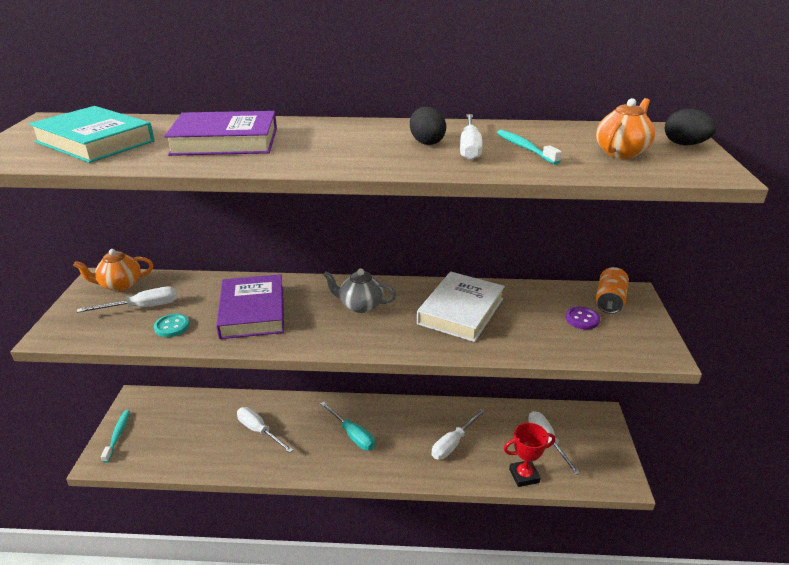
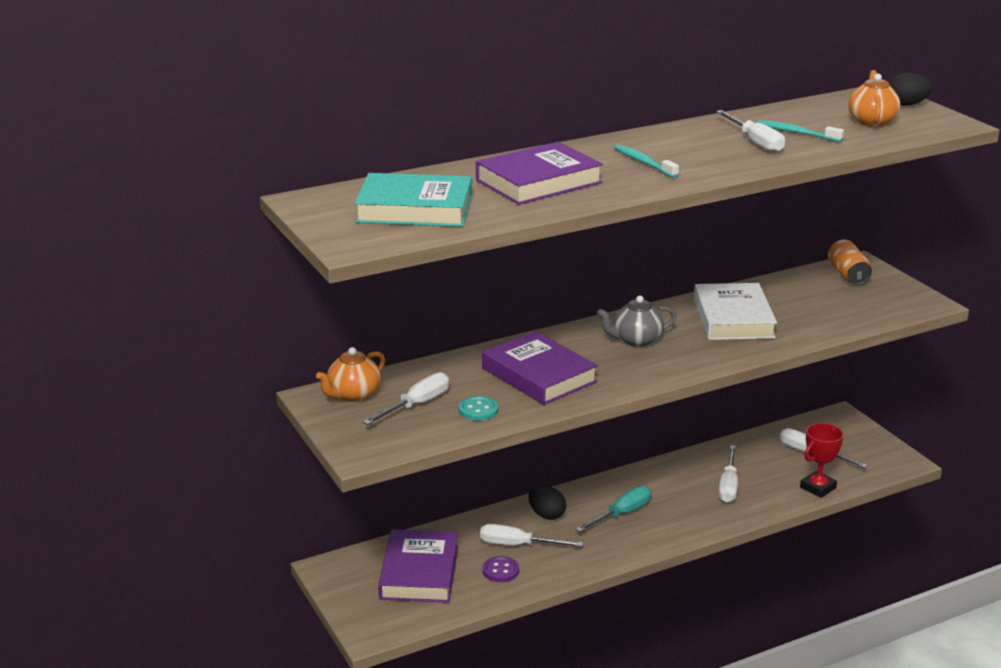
camera: 30 degrees left, 5 degrees down
turquoise toothbrush [101,410,130,463] -> turquoise toothbrush moved to [614,144,679,178]
turquoise screwdriver [320,402,375,450] -> turquoise screwdriver turned 60 degrees counterclockwise [576,486,651,532]
black egg [410,107,446,145] -> black egg moved to [528,486,566,520]
purple button [565,307,600,330] -> purple button moved to [483,556,519,582]
none -> purple book [378,529,458,603]

